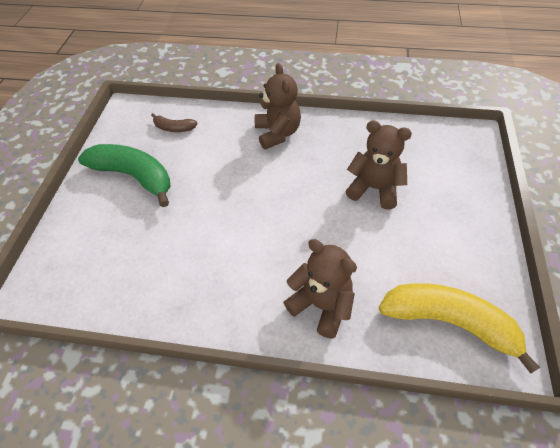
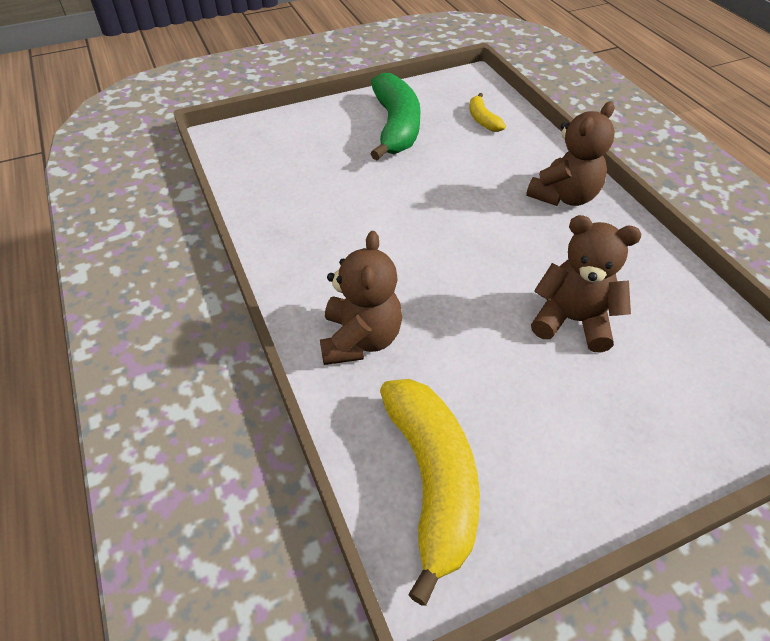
camera: 55 degrees right, 5 degrees down
brown banana [151,113,198,132] -> yellow banana [470,93,506,132]
brown teddy bear [345,120,412,209] -> brown teddy bear turned 60 degrees counterclockwise [531,215,641,352]

